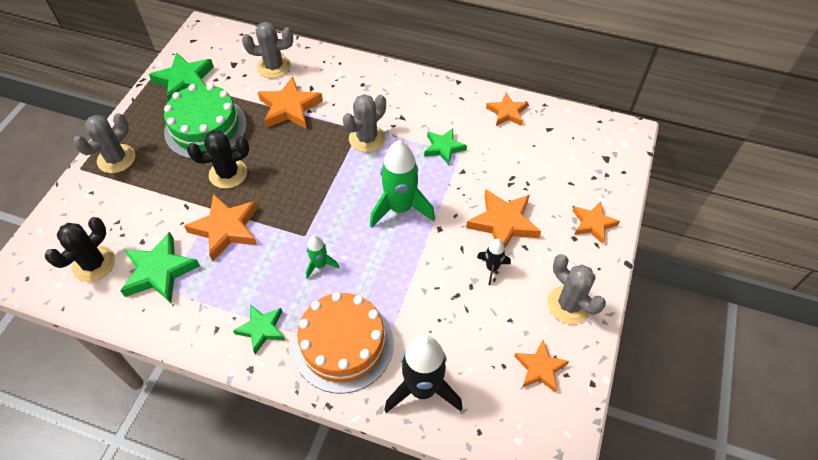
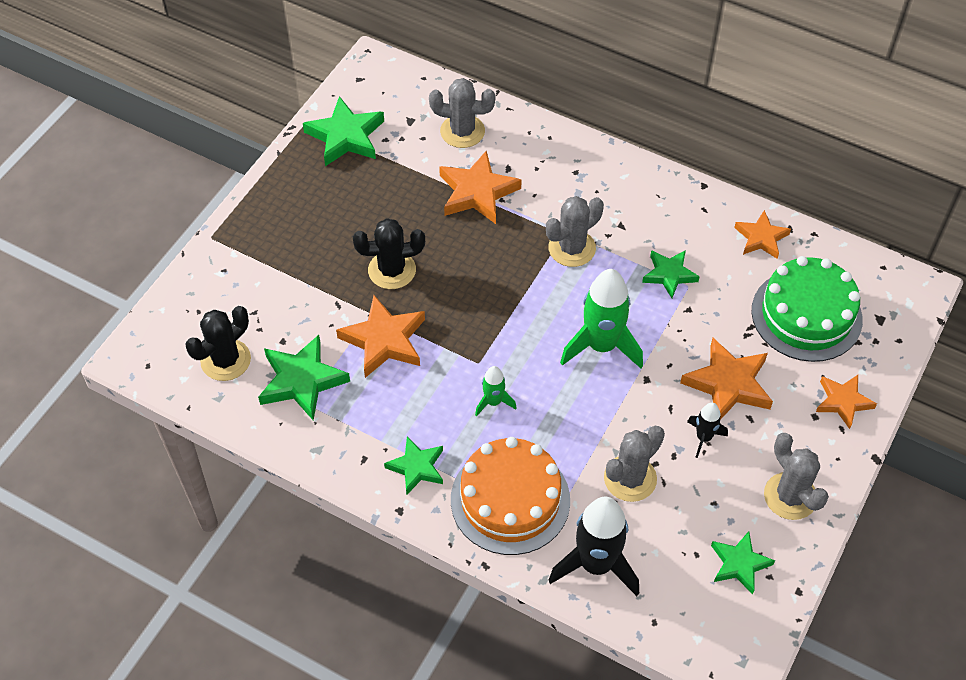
camera: 10 degrees right, 0 degrees up
grey cactus [73,113,135,173] -> grey cactus moved to [604,426,665,502]
green cake [164,83,247,159] -> green cake moved to [752,256,863,362]
orange star [514,340,569,393] -> green star [711,531,775,594]

